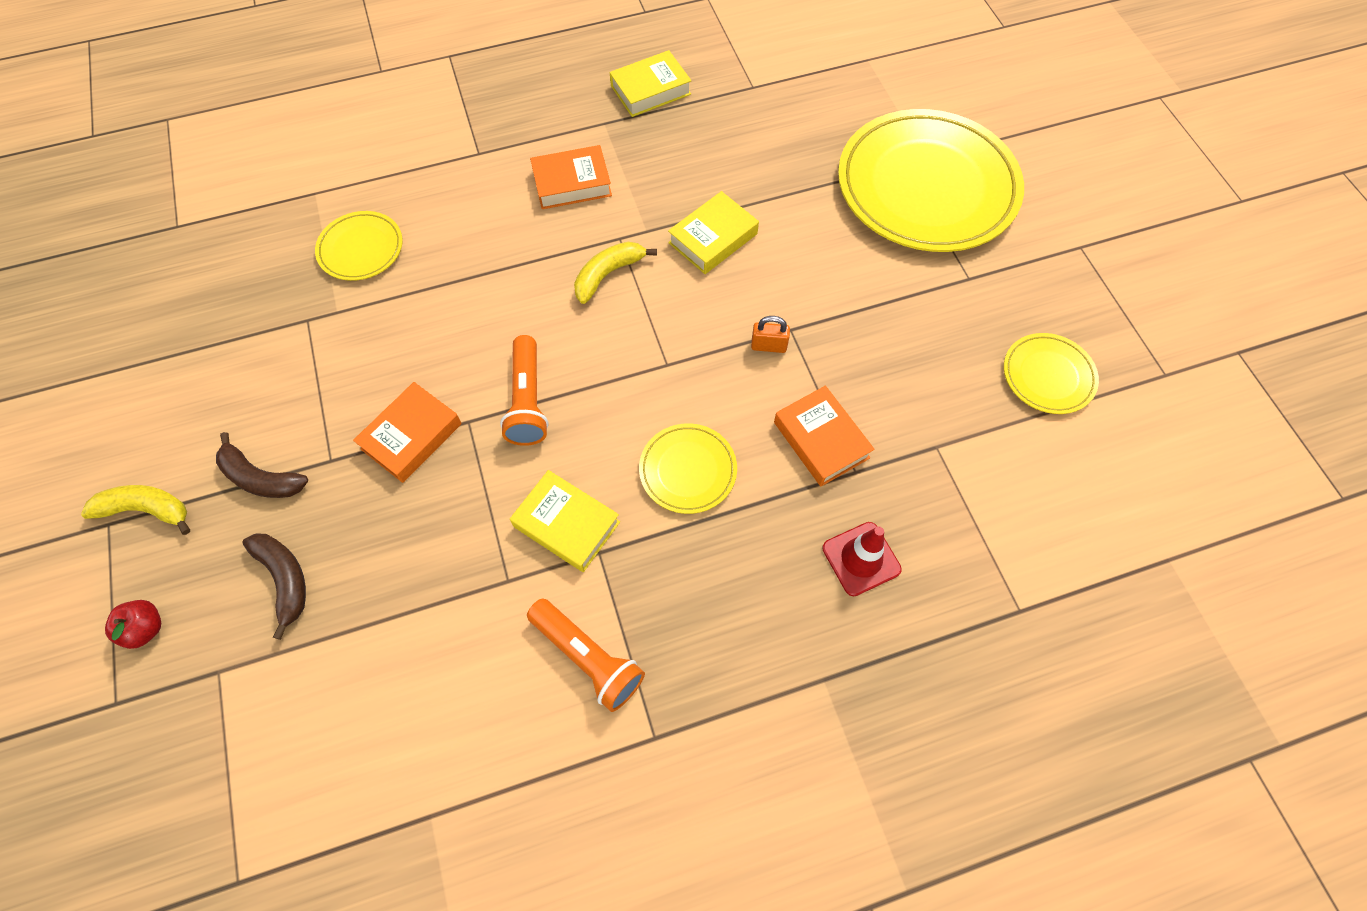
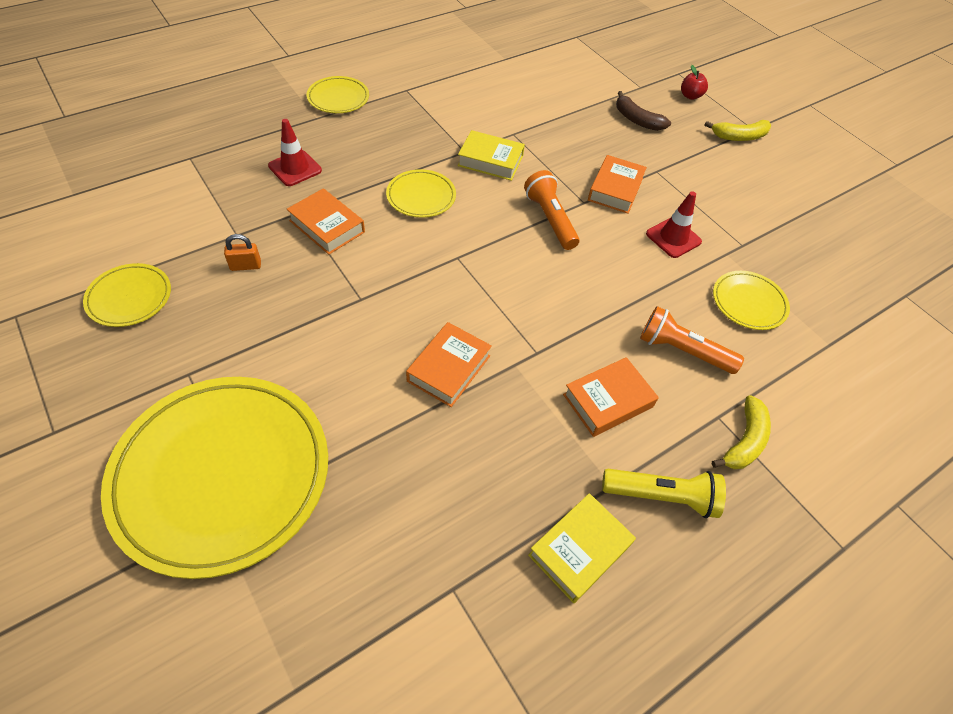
camera: 160 degrees right, 10 degrees down
brown banana [216,432,308,498] -> none
orange flashlight [527,599,645,712] -> orange flashlight moved to [640,306,744,374]
yellow banana [574,242,657,304] -> yellow banana moved to [712,395,771,469]
yellow book [668,191,759,274] -> orange book [406,322,492,407]
orange padlock [751,316,790,353] -> orange padlock moved to [224,234,261,271]
none -> yellow plate [307,76,369,113]
none -> yellow flashlight [602,469,726,518]
none -> red traffic cone [646,191,702,258]

